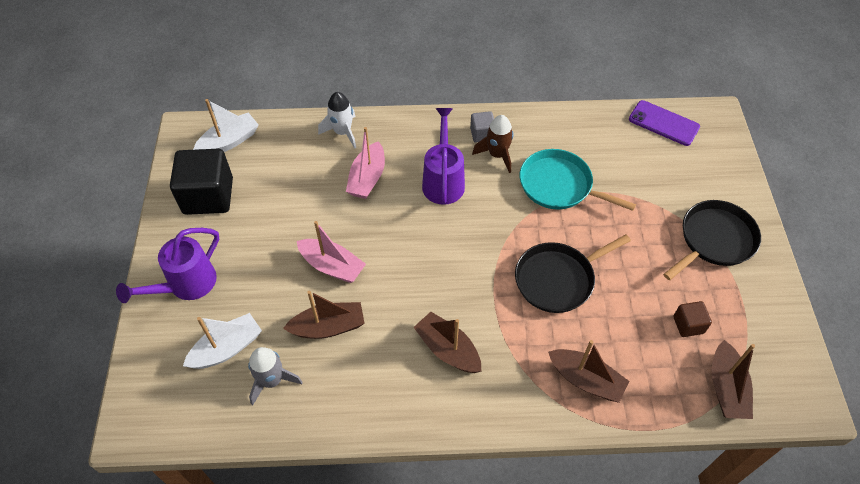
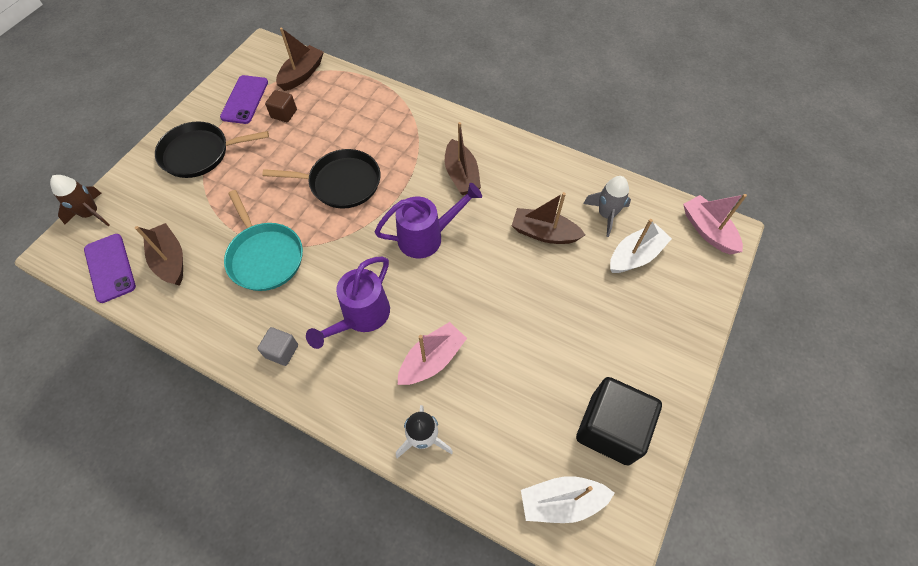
camera: 150 degrees left, 5 degrees up
purple watering can [116,228,219,303] -> purple watering can moved to [375,183,482,258]
white boat [183,313,262,369] -> white boat turned 150 degrees clockwise [610,219,672,273]
pink boat [297,221,366,283] -> pink boat moved to [683,194,747,255]
brown rocket [472,115,514,173] -> brown rocket moved to [50,175,110,227]
brown boat [548,340,629,403] -> brown boat moved to [135,223,183,286]
none -> purple phone [220,75,268,124]

